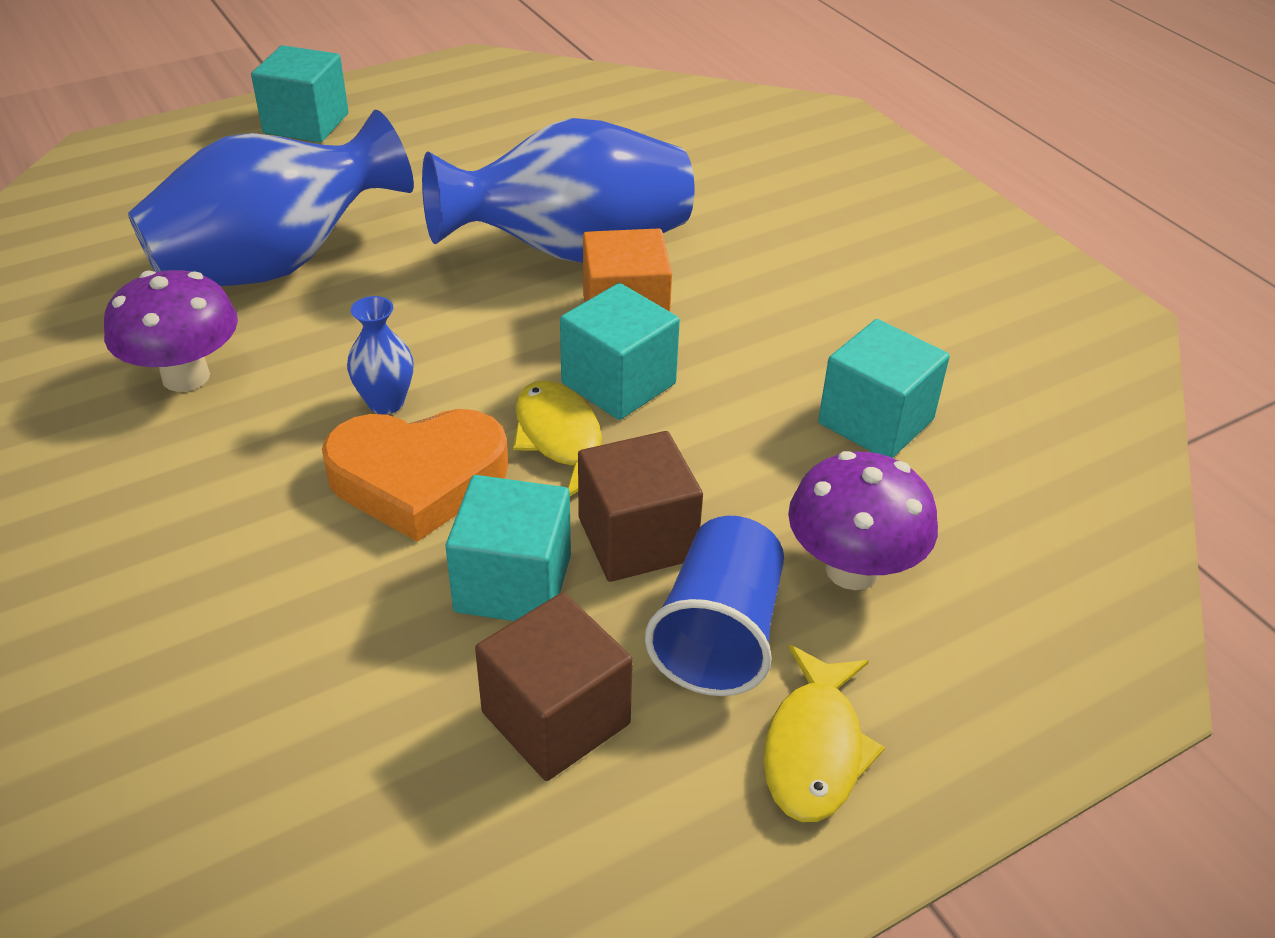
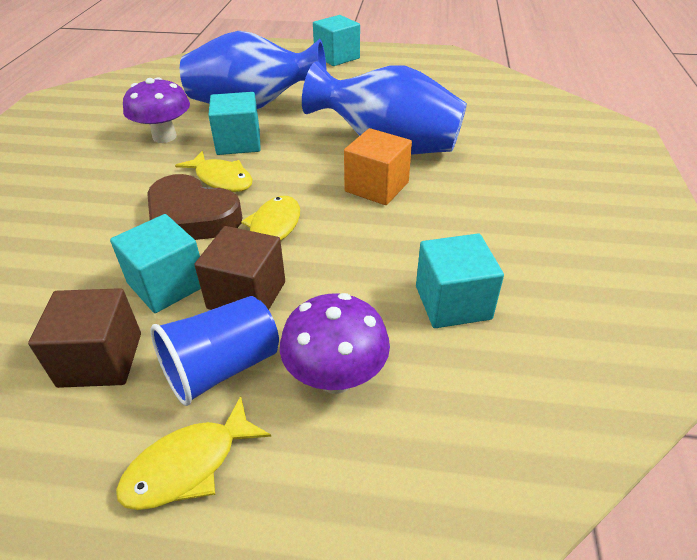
camera: 40 degrees right, 0 degrees up
orange heart [322,409,508,542] -> brown heart [147,174,243,240]
blue vase [347,296,413,415] -> yellow fish [175,151,253,192]
turquoise cube [560,283,680,420] -> turquoise cube moved to [208,92,261,155]

